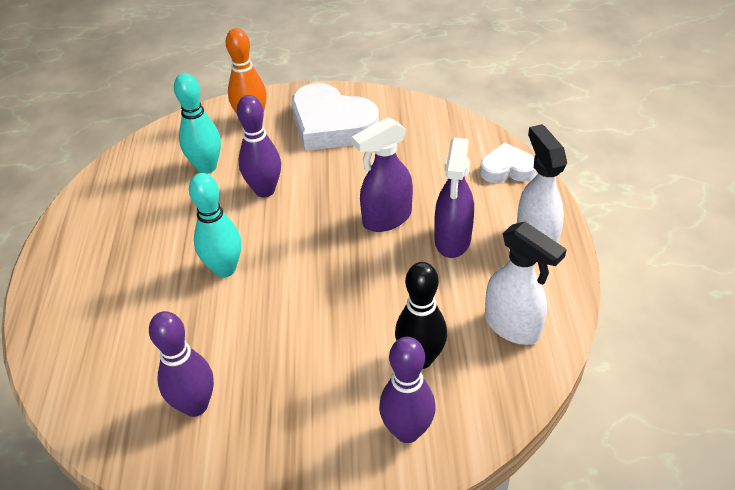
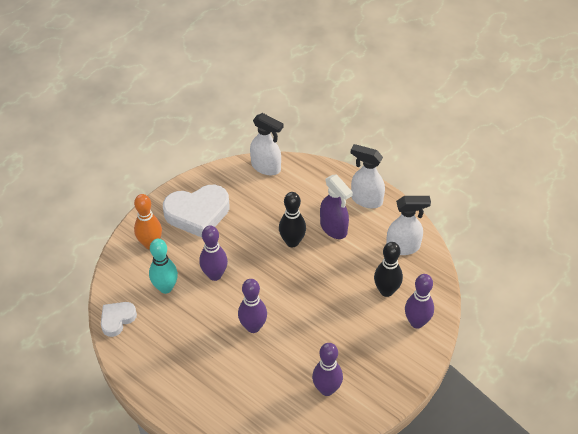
camera: 50 degrees left, 5 degrees up
turquoise bowling pin [189,173,241,278] -> purple bowling pin [238,279,267,333]
purple spray bottle [352,117,413,232] -> black bowling pin [279,192,306,247]
white heart [480,142,537,183] -> white heart moved to [101,302,137,337]
none -> white spray bottle [250,113,284,175]

